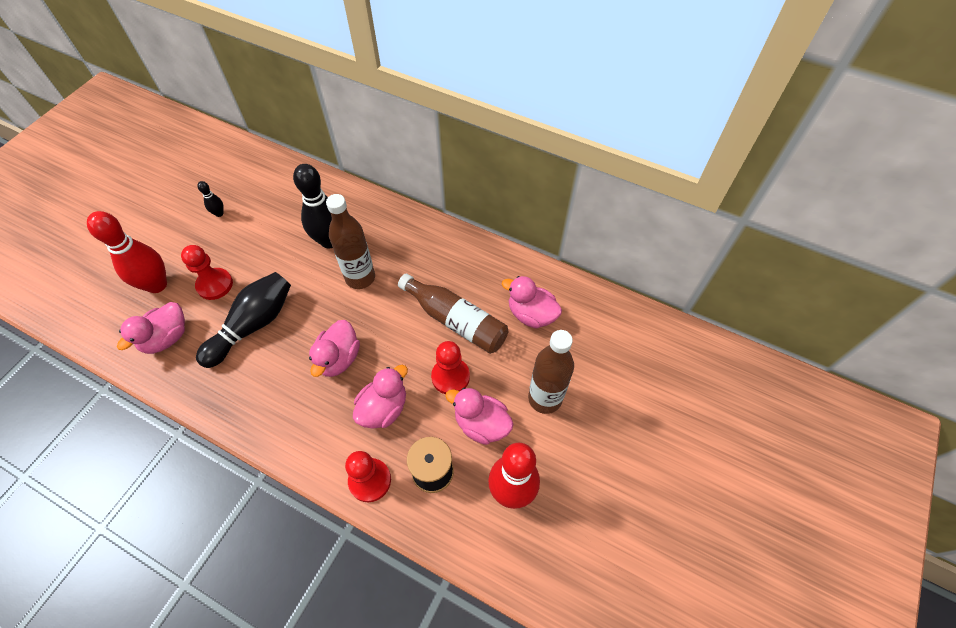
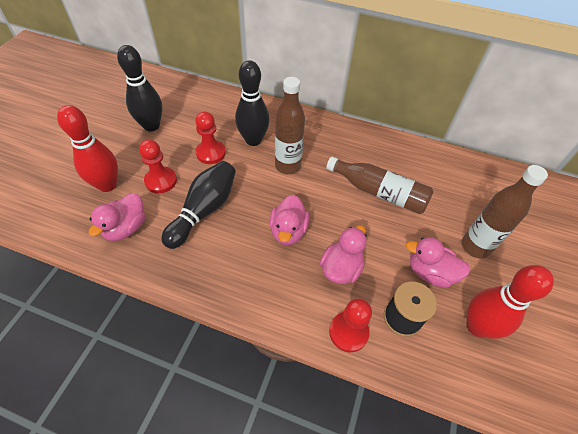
camera: 10 degrees left, 5 degrees down
black bowling pin [197,181,224,217] -> black bowling pin [117,45,162,132], size x2.23
red pawn [431,341,470,394] -> red pawn moved to [195,111,226,164]
pink duck [502,276,562,329] -> none

